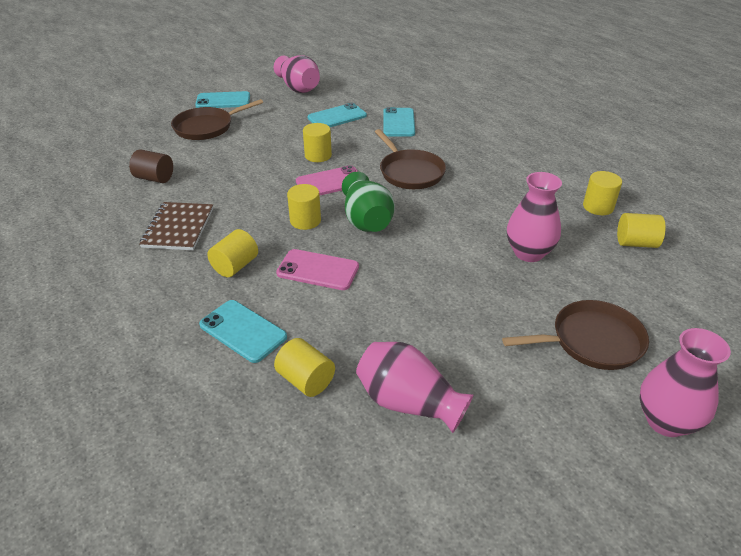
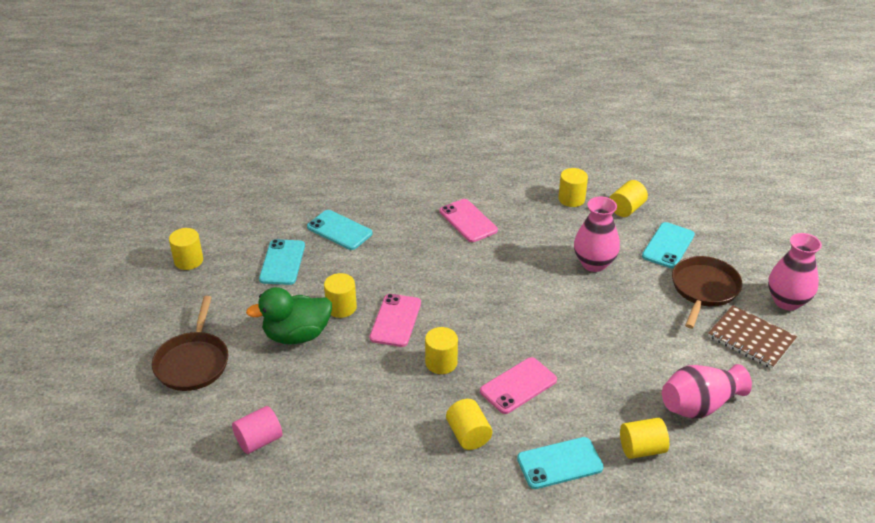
camera: 55 degrees left, 0 degrees up
brown cylinder [129,149,173,183] -> pink cylinder [232,406,282,454]
brown notebook [139,202,213,250] -> brown notebook moved to [708,305,797,369]
turquoise phone [195,91,250,108] -> turquoise phone moved to [642,222,695,268]
pink vase [274,55,320,93] -> yellow cylinder [169,228,203,270]
green vase [342,172,395,232] -> none
brown pan [375,129,446,189] -> none
none -> green duck [246,287,332,344]
none -> pink phone [440,199,498,242]

